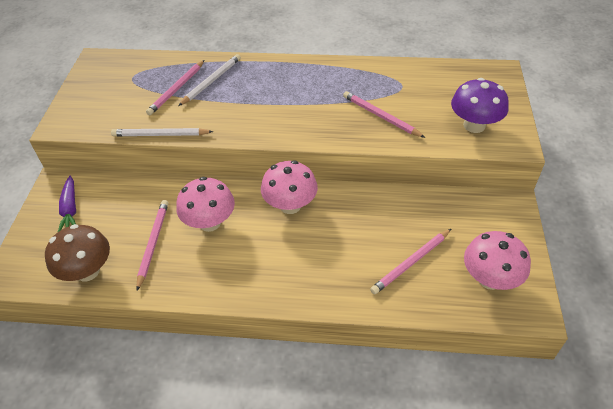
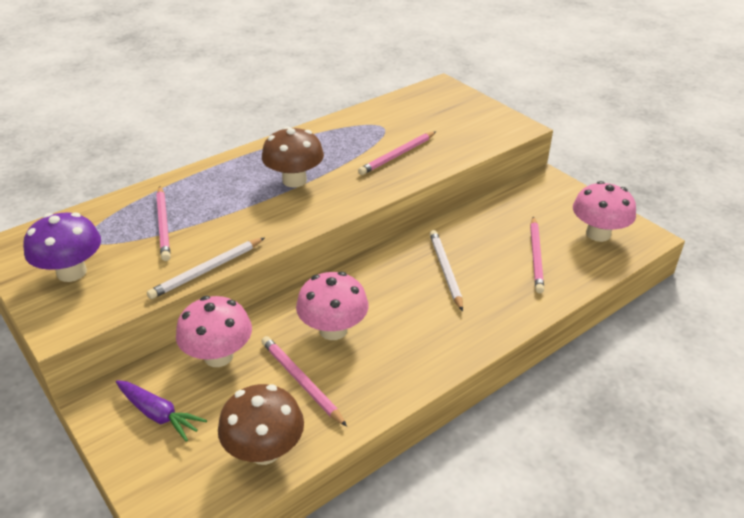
camera: 45 degrees left, 10 degrees down
white pencil [178,54,241,106] -> white pencil moved to [430,230,463,312]
pink mushroom [261,160,318,214] -> pink mushroom moved to [176,296,252,367]
pink pencil [343,91,425,138] -> pink pencil turned 45 degrees counterclockwise [358,132,436,175]
purple mushroom [451,78,509,133] -> purple mushroom moved to [23,212,101,282]
none -> brown mushroom [262,126,324,188]

